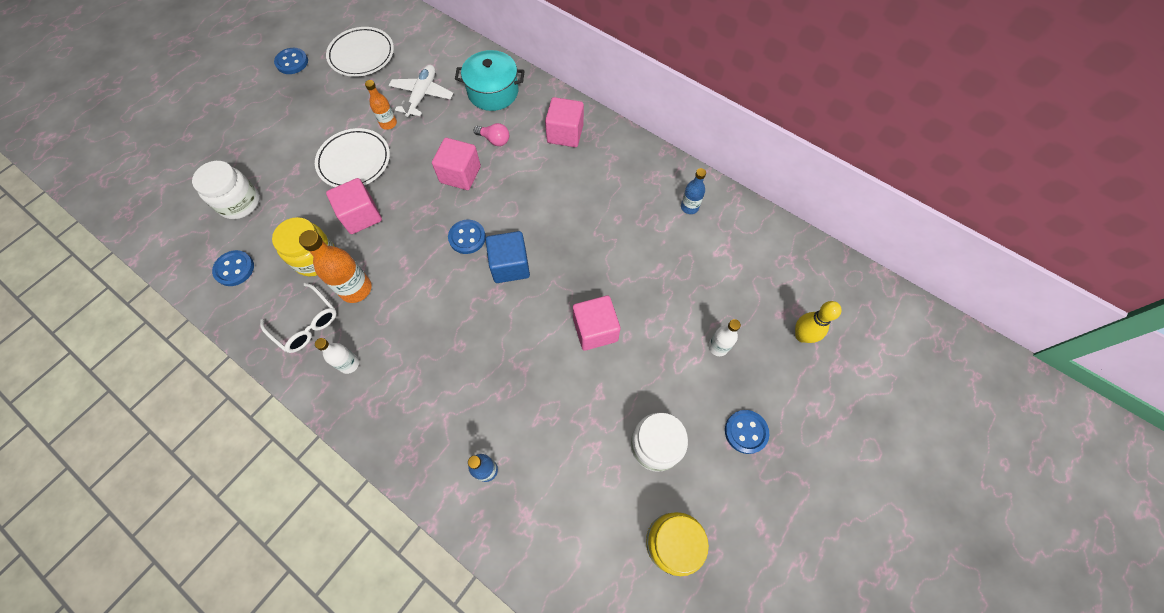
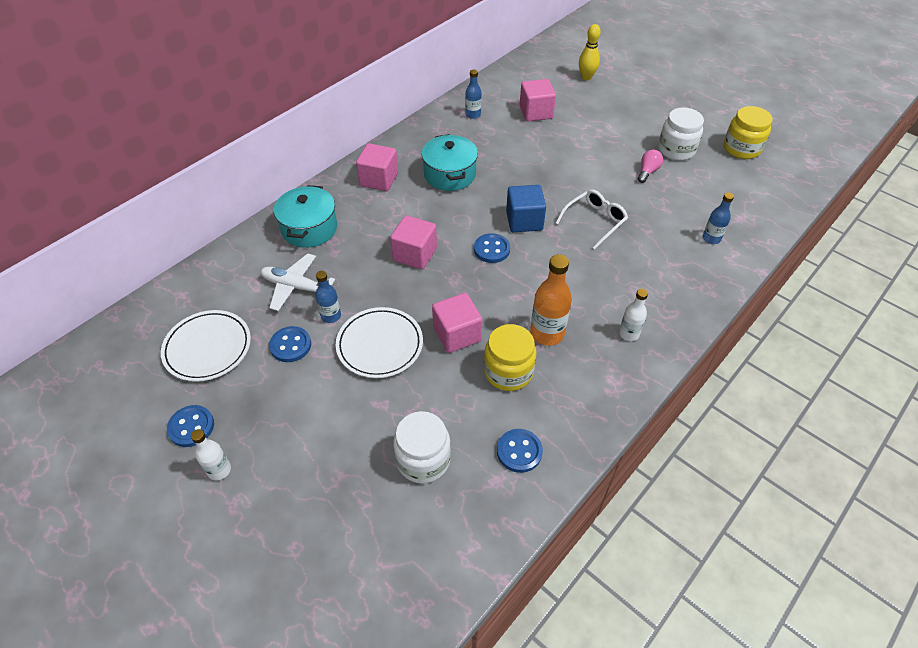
camera: 85 degrees left, 15 degrees down
white glasses [260,283,337,353] -> white glasses moved to [556,189,628,249]
orange bottle [365,80,397,130] -> blue bottle [315,271,341,323]
pink light bulb [474,123,509,146] -> pink light bulb moved to [638,150,663,183]
pink cube [573,296,620,351] -> pink cube moved to [520,79,556,122]
white bottle [708,319,741,356] -> white bottle moved to [191,429,231,480]
blue button [725,410,769,454] -> blue button moved to [269,326,311,362]
none -> turquoise pot [421,134,478,191]

